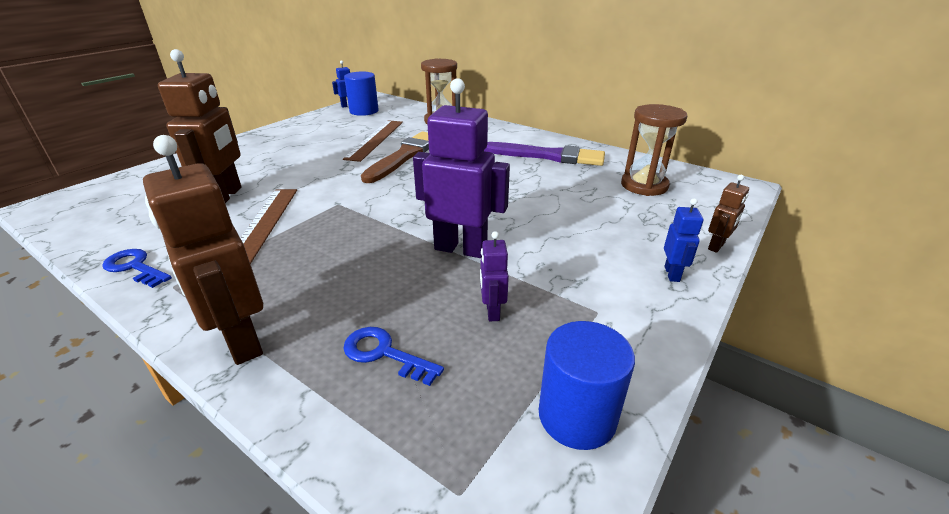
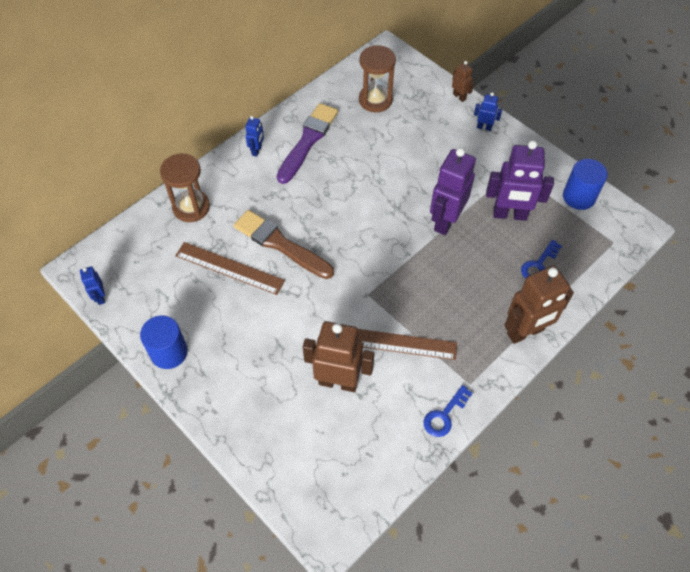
camera: 80 degrees left, 25 degrees up
blue cylinder [344,72,379,116] -> blue cylinder moved to [140,315,188,369]
purple robot [480,231,509,321] -> purple robot [486,140,554,221], size x2.10
none -> blue robot [245,116,264,157]

